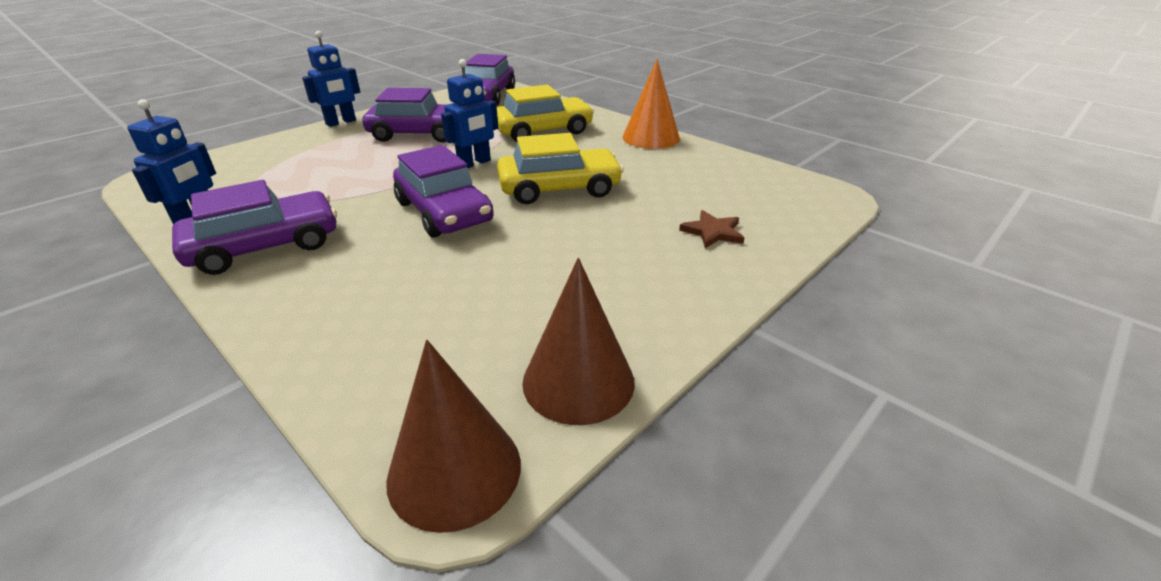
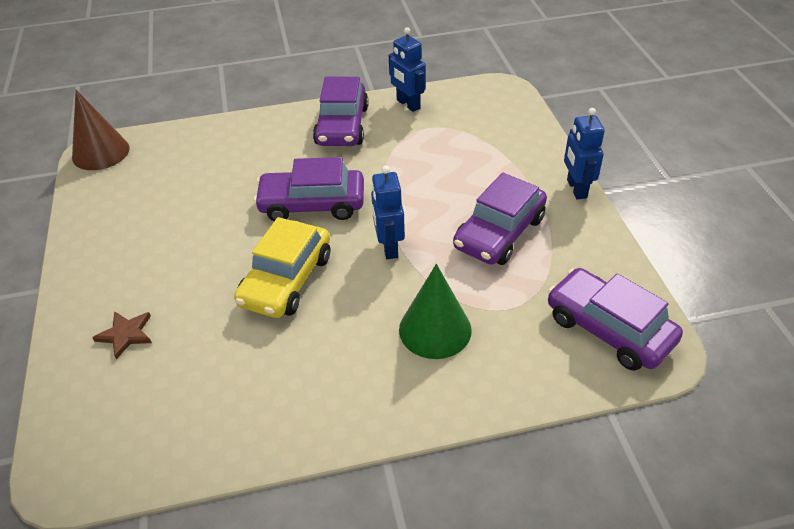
camera: 125 degrees right, 10 degrees up
yellow car [497,85,594,142] -> green cone [399,264,472,359]
brown cone [522,258,635,425] -> none
orange cone [622,59,680,149] -> none

